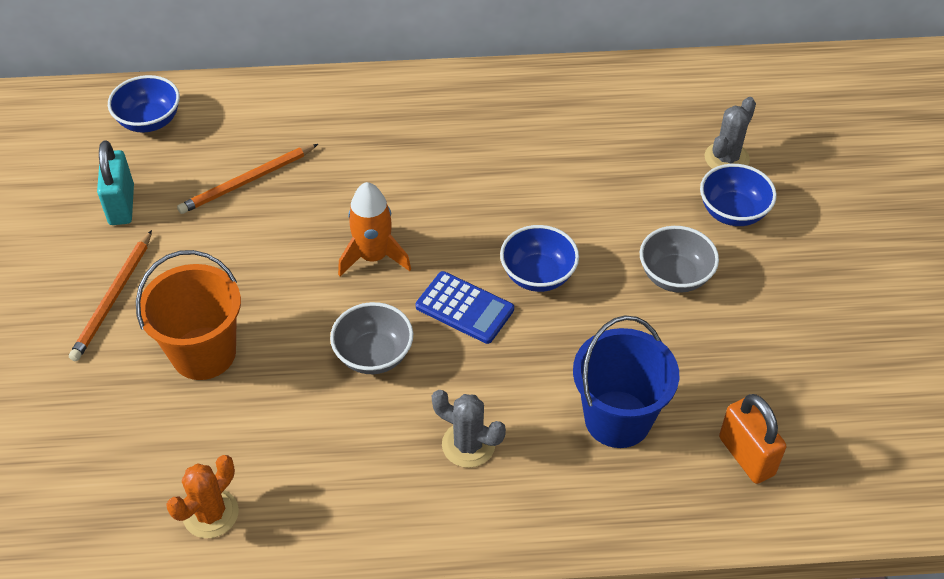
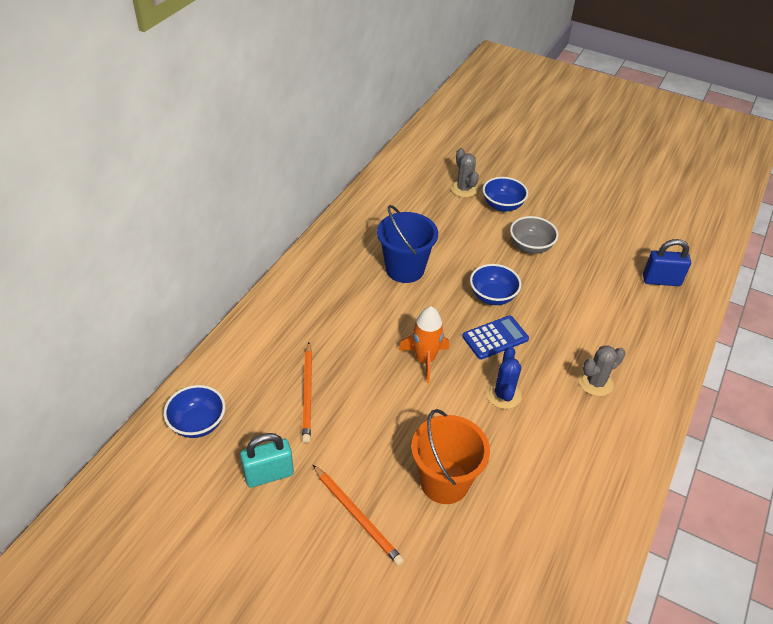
camera: 60 degrees left, 5 degrees down
turquoise padlock [97,140,134,225] -> turquoise padlock turned 45 degrees counterclockwise [240,433,294,488]
orange cactus [166,455,239,538] -> none
grey bowl [330,302,413,374] -> blue cactus [486,346,522,409]
blue bucket [573,315,679,448] -> blue bucket moved to [377,205,438,283]
orange padlock [719,394,786,484] -> blue padlock [643,239,691,286]

